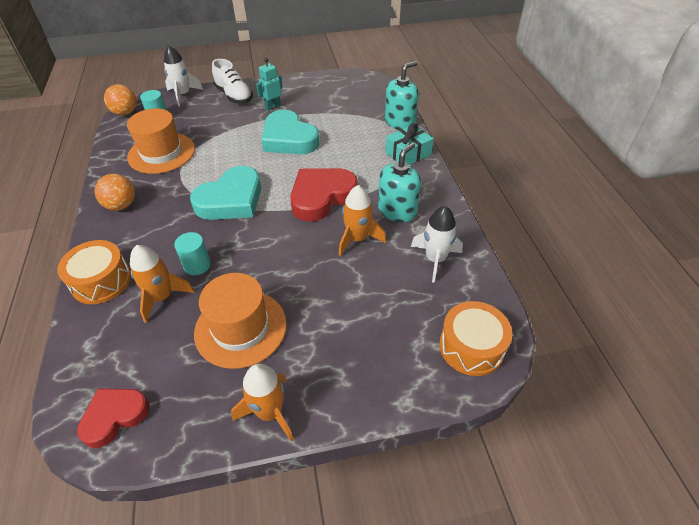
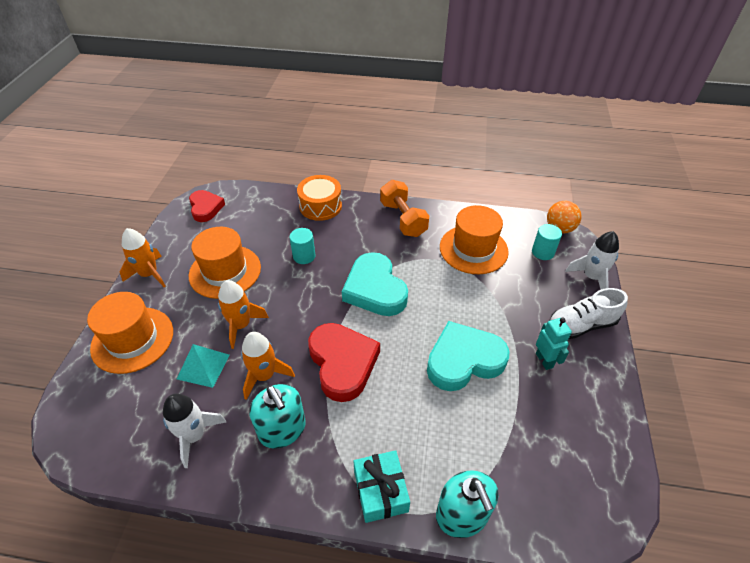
camera: 110 degrees right, 0 degrees up
orange ball [95,174,135,211] -> orange dumbbell [380,180,429,237]
orange rocket [130,245,194,323] -> orange rocket moved to [218,280,269,349]
orange drum [439,301,513,376] -> none
none -> orange hat [87,292,173,374]
none -> turquoise pyramid [177,344,230,388]

